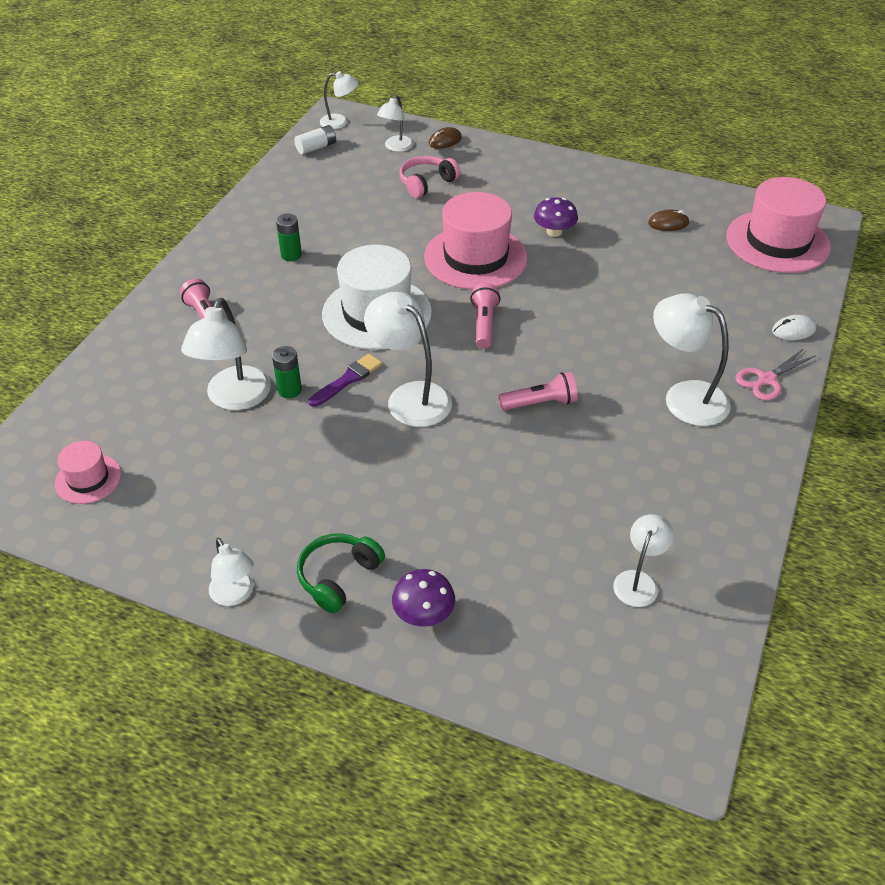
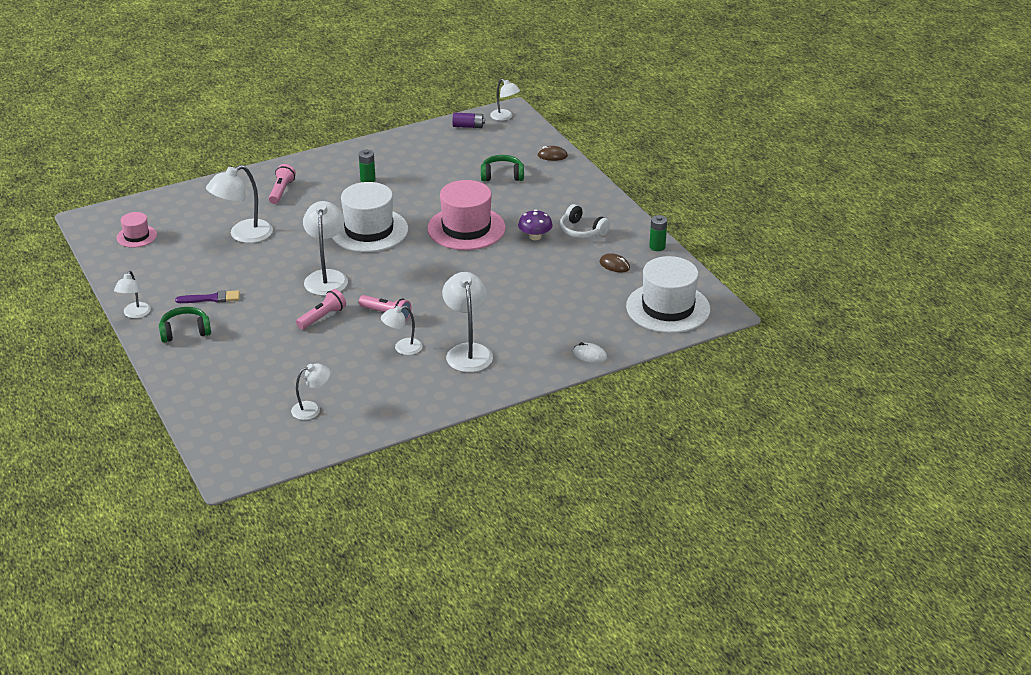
camera: 40 degrees right, 10 degrees down
green battery [272,346,302,398] -> green battery moved to [649,215,667,251]
white battery [294,125,336,155] -> purple battery [452,113,485,128]
purple brush [309,354,382,407] -> purple brush moved to [175,290,240,303]
white lamp [377,95,414,152] -> white lamp moved to [381,306,422,355]
purple mushroom [392,569,455,626] -> none
pink headphones [399,156,460,198] -> green headphones [481,155,524,181]
pink flashlight [470,283,500,348] -> pink flashlight moved to [296,289,346,330]
pink hat [726,177,831,273] -> white hat [626,256,710,333]
pink scissors [736,348,816,400] -> none
none -> white headphones [560,204,610,238]

